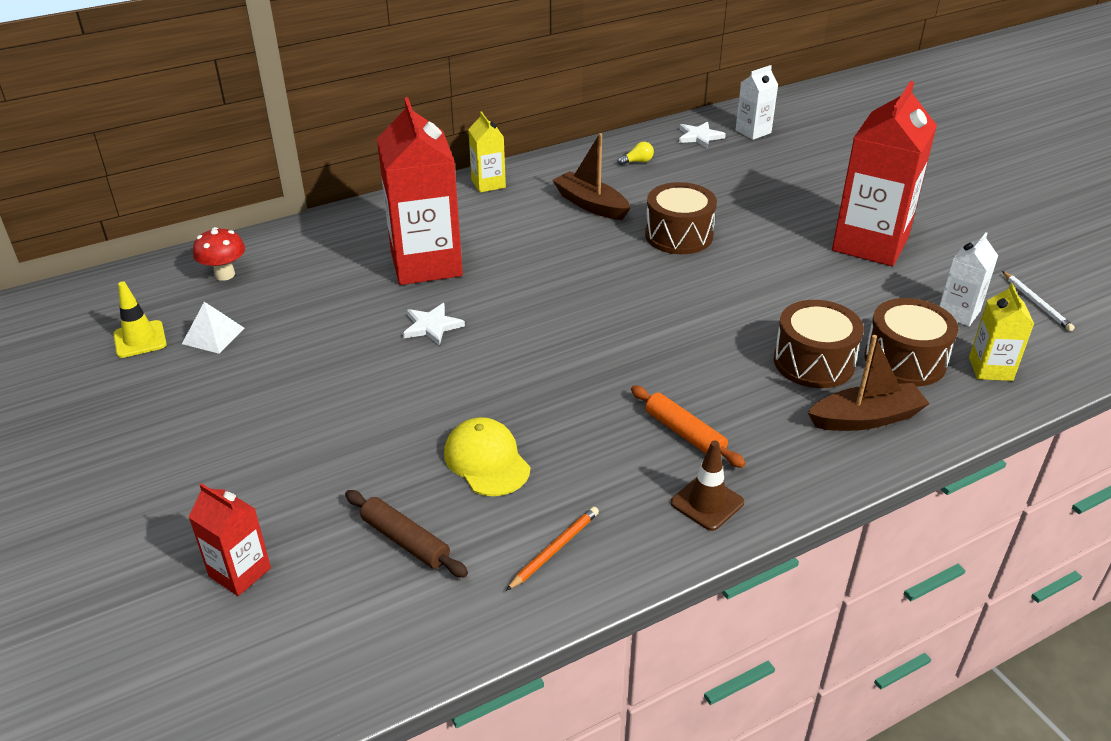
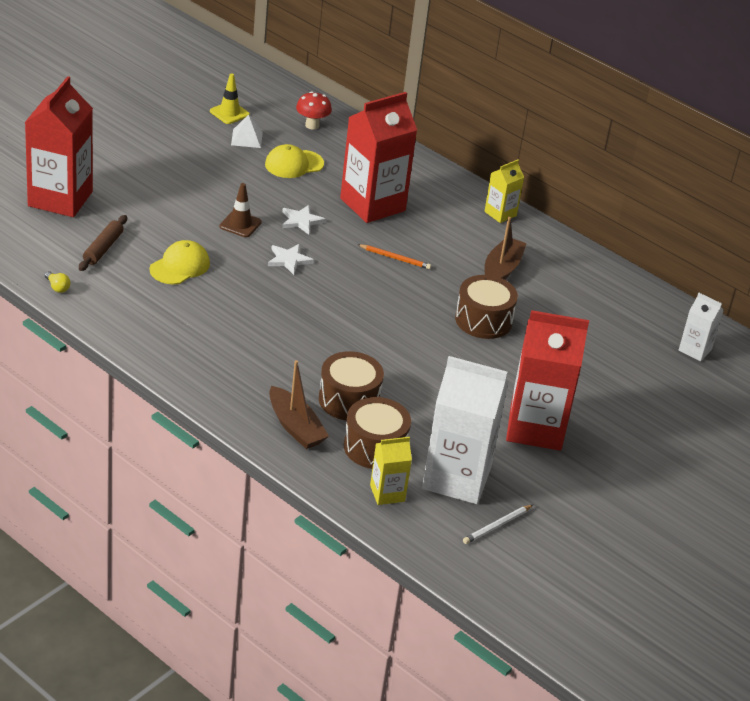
camera: 65 degrees right, 0 degrees up
red carton [189,483,271,596] -> red carton [25,76,93,217], size x2.03
orange pencil [506,507,599,591] -> orange pencil moved to [357,244,431,269]
yellow light bulb [618,142,654,165] -> yellow light bulb moved to [45,271,71,293]
orange rolling pin [631,385,746,468] -> none
brown traffic cone [671,440,744,531] -> brown traffic cone moved to [219,183,262,237]
white star [679,122,726,149] -> white star moved to [268,244,314,275]
white carton [939,232,998,327] -> white carton [422,356,508,504], size x2.03
none -> yellow cap [265,144,324,178]

